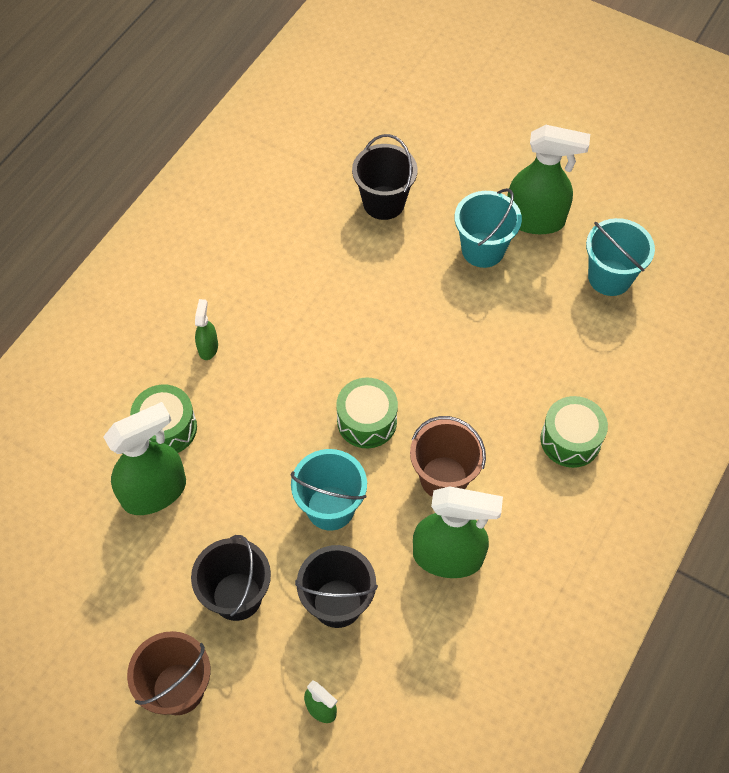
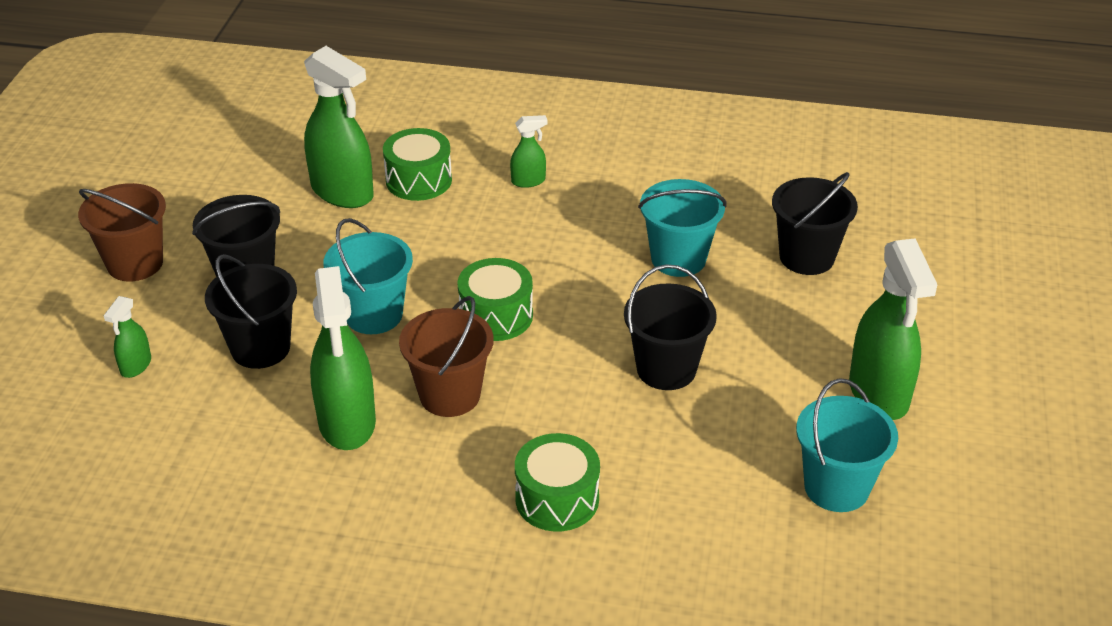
camera: 70 degrees right, 20 degrees down
turquoise bucket [455,188,522,268] -> turquoise bucket moved to [638,179,726,277]
none -> black bucket [624,264,717,390]

